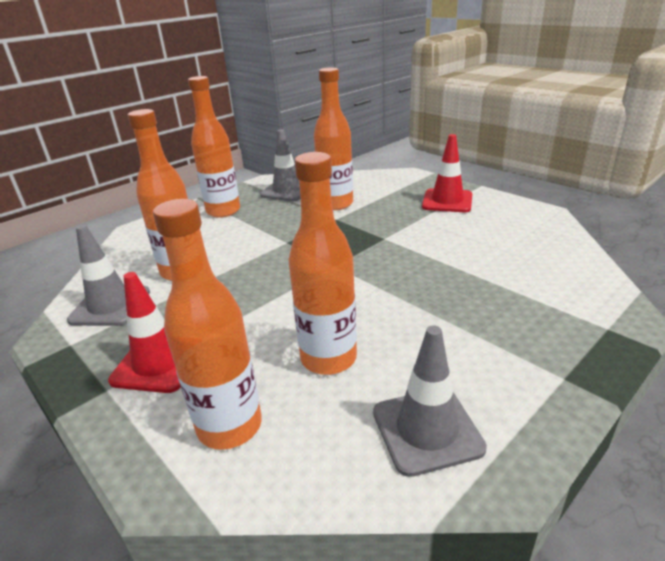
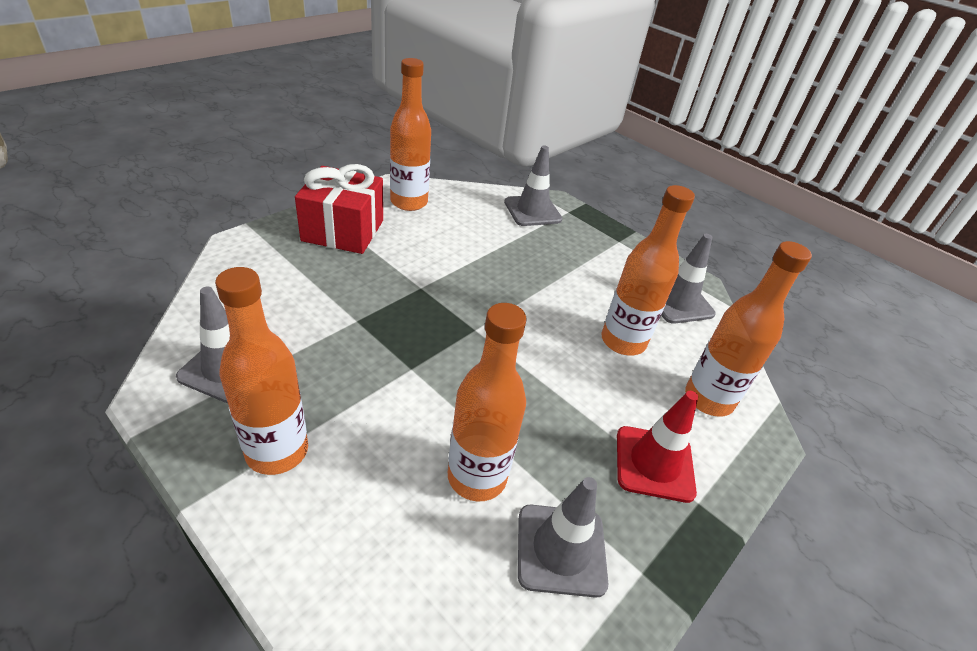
camera: 100 degrees left, 10 degrees up
orange bottle [314,68,353,210] -> orange bottle moved to [390,58,431,211]
red traffic cone [422,134,472,212] -> red gift [295,164,383,254]
none -> grey traffic cone [504,145,562,226]

